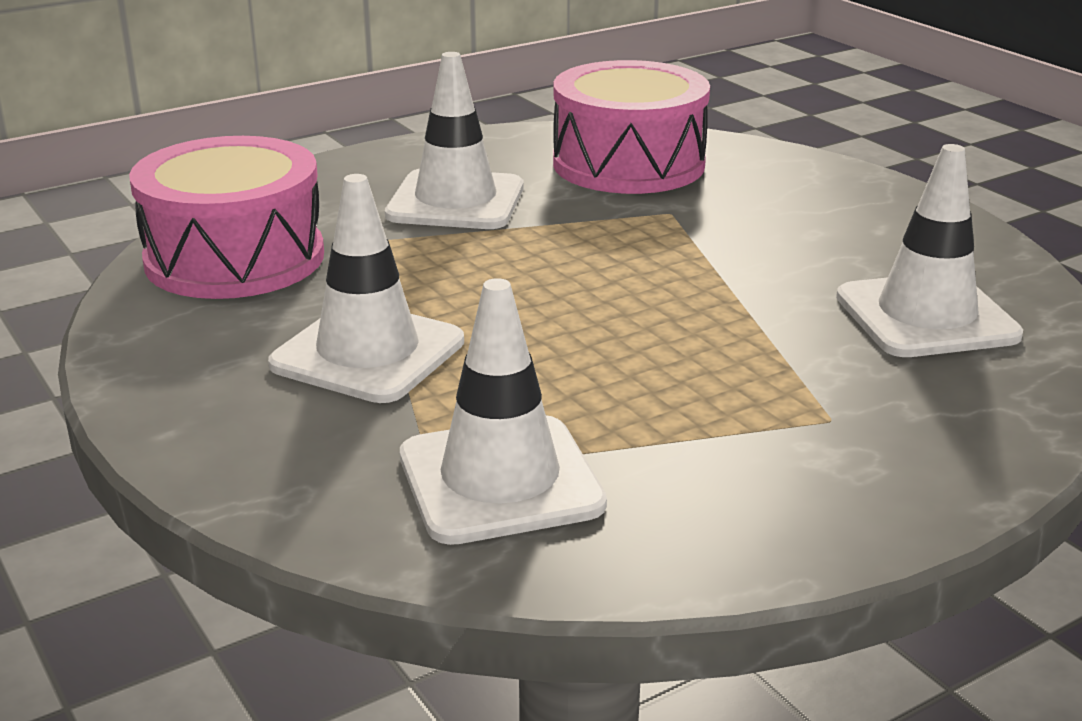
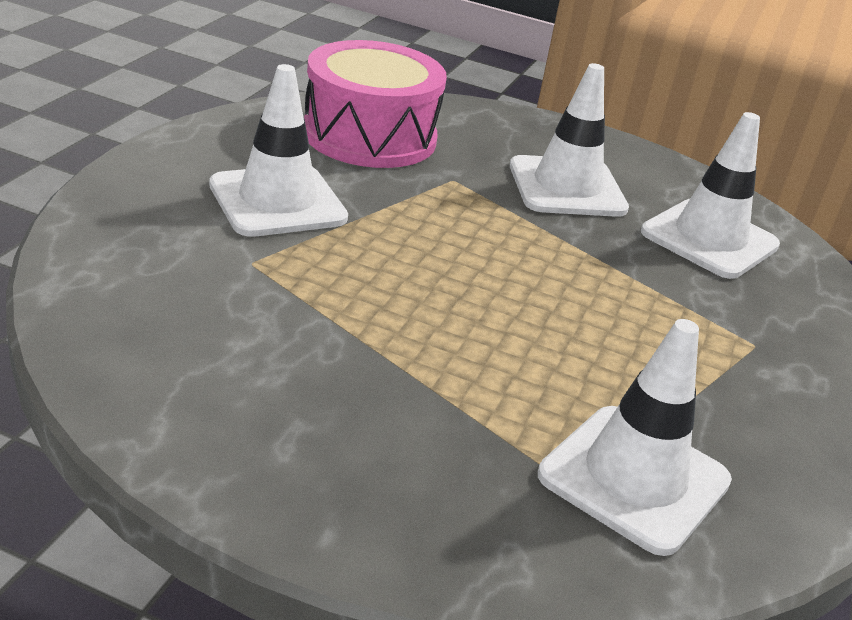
camera: 40 degrees left, 5 degrees up
pink drum [129,136,324,299] -> none
white traffic cone [268,174,464,403] -> white traffic cone moved to [510,63,629,217]

